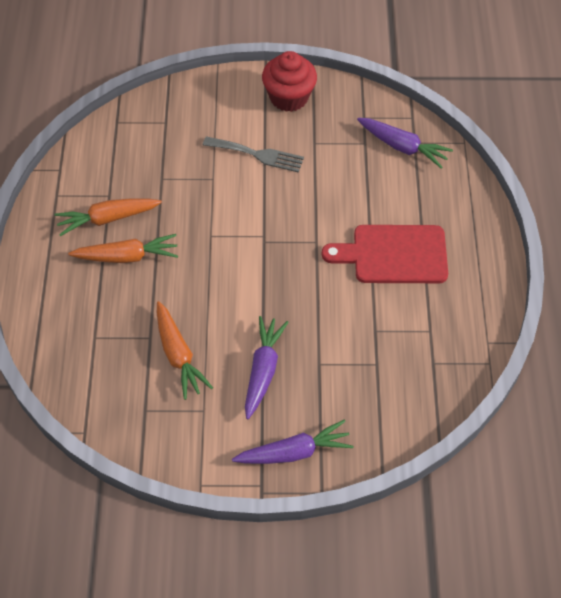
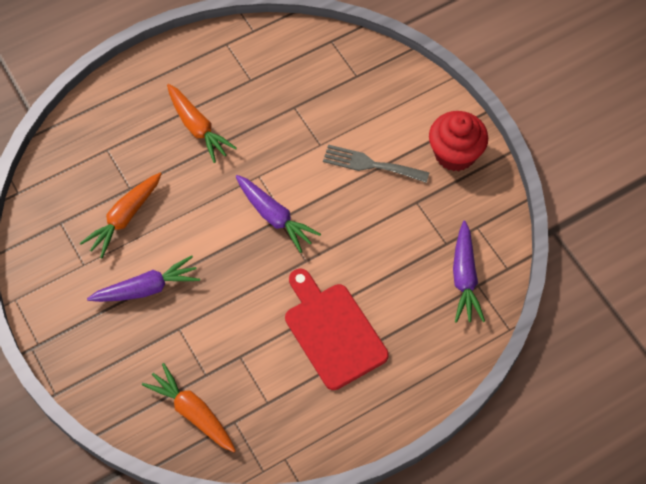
camera: 60 degrees right, 5 degrees up
orange carrot [54,198,162,236] -> orange carrot moved to [142,363,236,452]
grey fork [203,136,304,173] -> grey fork turned 120 degrees clockwise [323,145,430,183]
purple carrot [232,420,353,464] -> purple carrot moved to [235,175,321,253]

